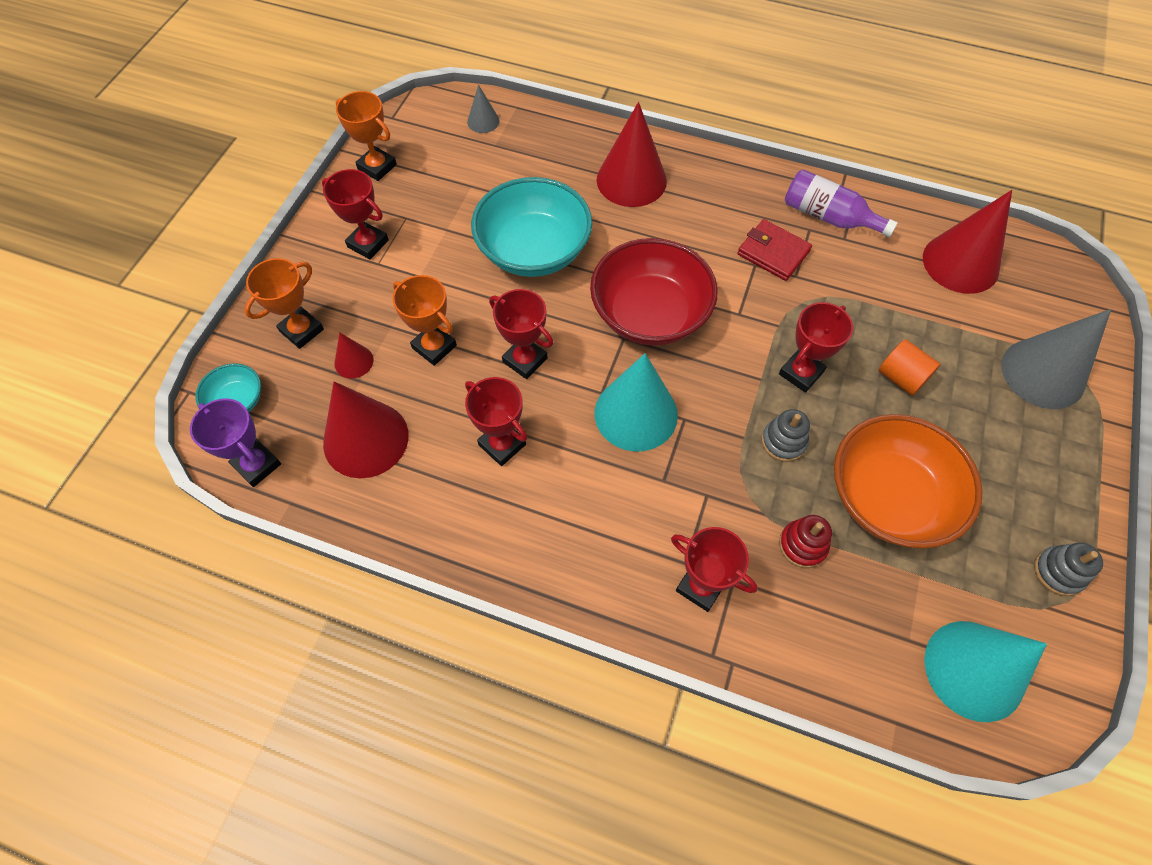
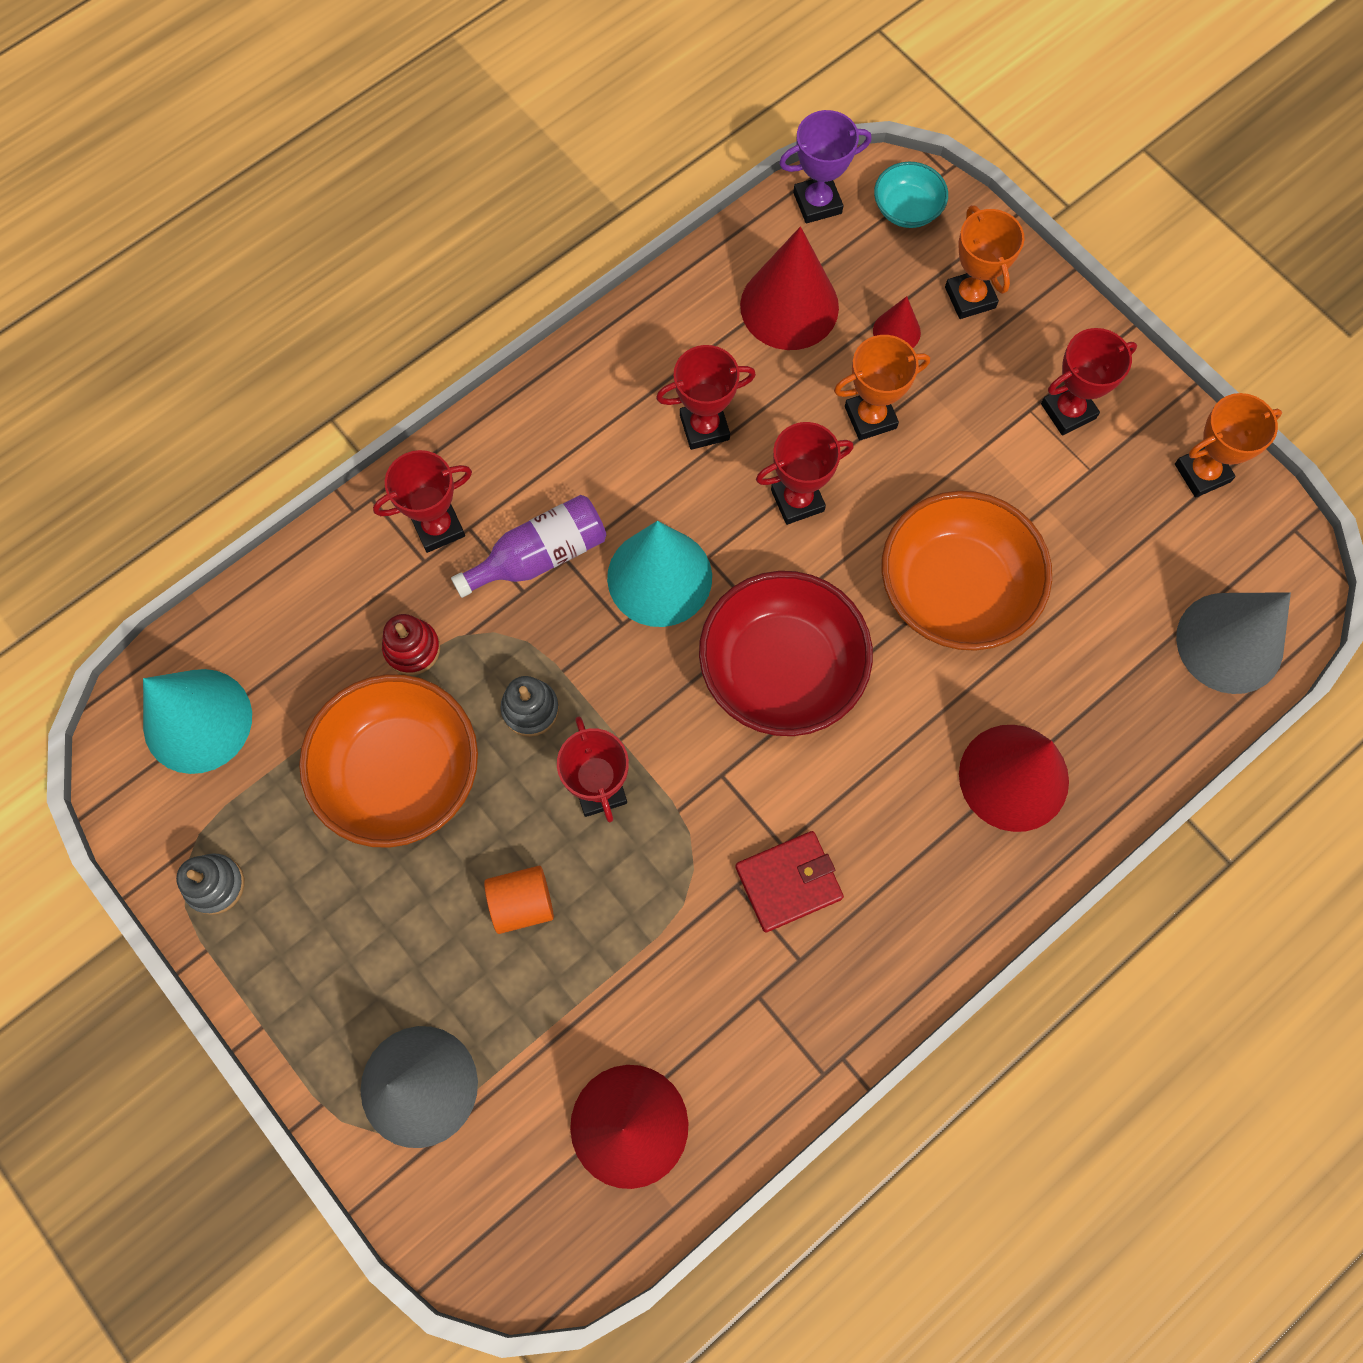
camera: 120 degrees right, 10 degrees up
grey cone [467,85,500,133] -> grey cone [1176,592,1291,694], size x2.07
turquoise bowl [471,177,593,277] -> orange bowl [881,491,1052,651]
purple bottle [785,169,898,237] -> purple bottle moved to [451,495,606,598]

